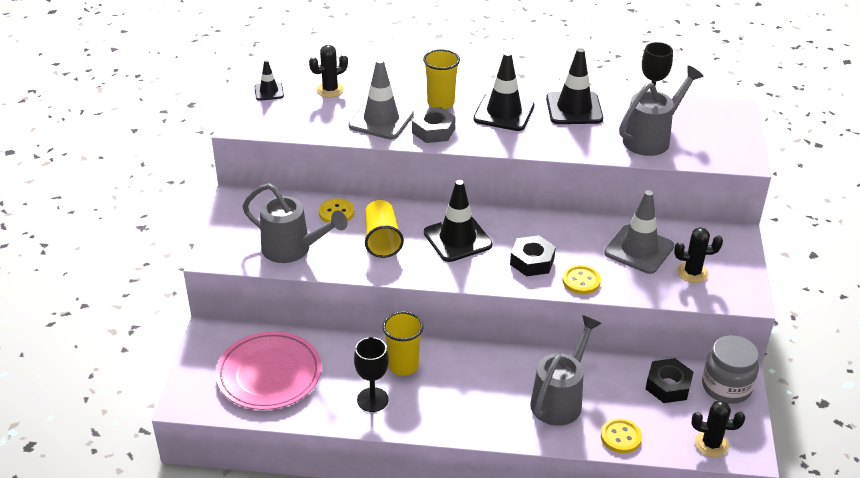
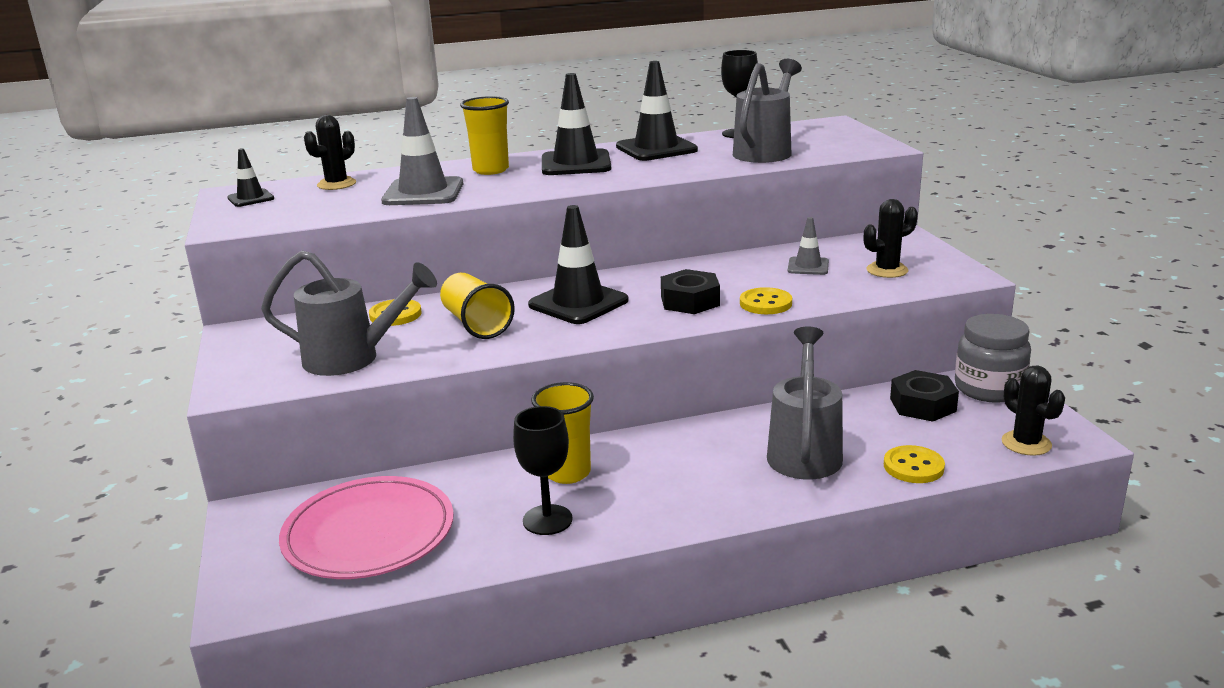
camera: 20 degrees left, 15 degrees down
grey nut [412,107,456,143] -> none
grey traffic cone [604,190,674,274] -> grey traffic cone [788,217,829,275], size x0.54
black cactus [692,400,745,457] -> black cactus turned 75 degrees clockwise [1002,365,1065,456]

